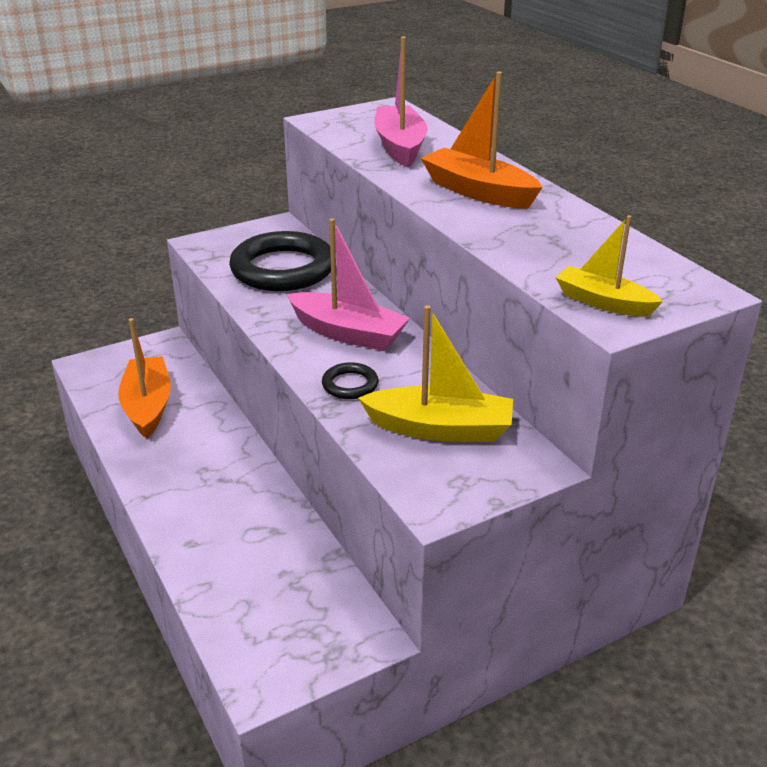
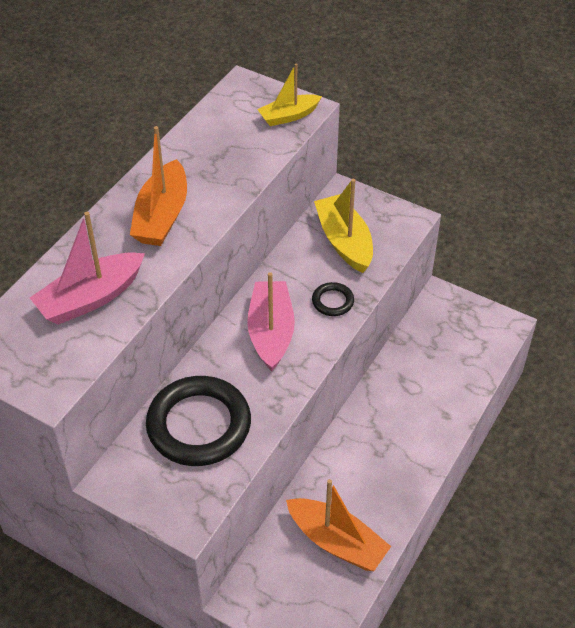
camera: 120 degrees left, 15 degrees up
orange boat [118,318,171,439] -> orange boat turned 105 degrees counterclockwise [286,479,391,571]
yellow boat [555,215,663,317] -> yellow boat turned 60 degrees clockwise [257,63,322,126]

